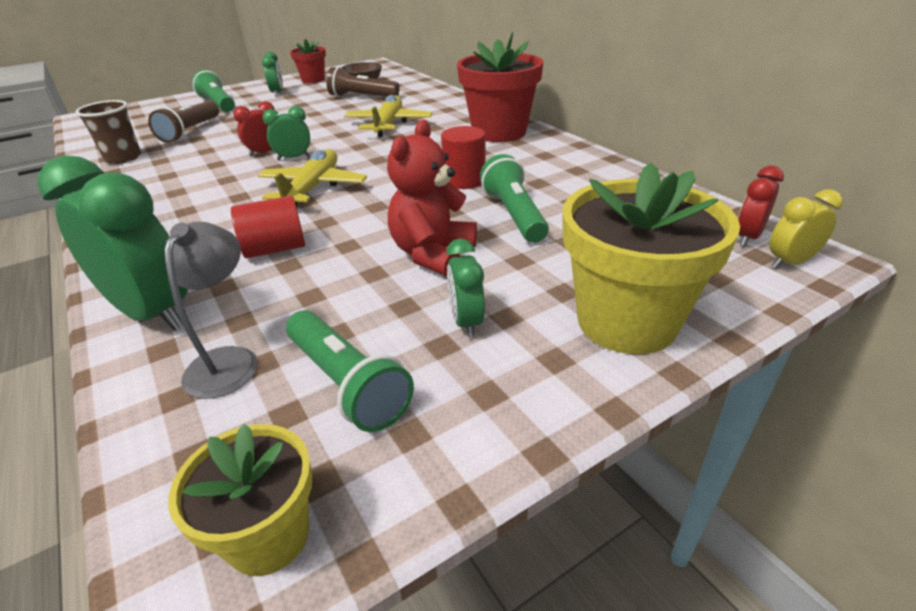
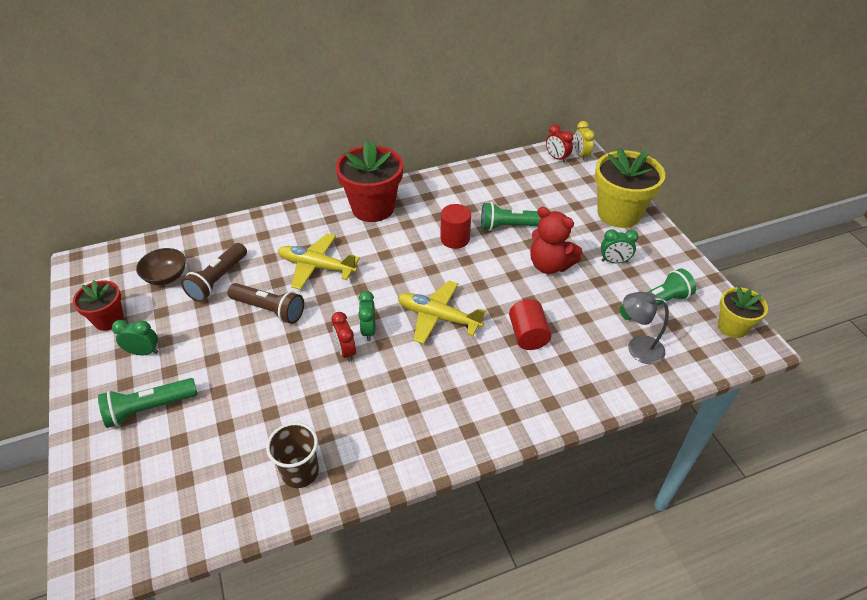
camera: 80 degrees left, 10 degrees up
green clock [38,155,188,331] -> none
brown flashlight [148,101,219,143] -> brown flashlight moved to [227,283,304,324]

